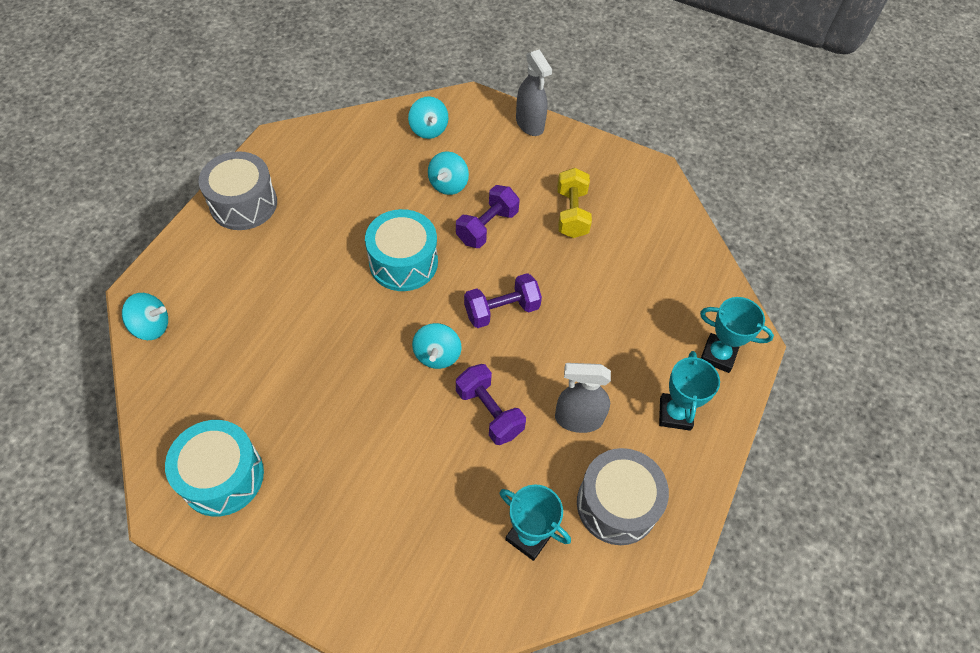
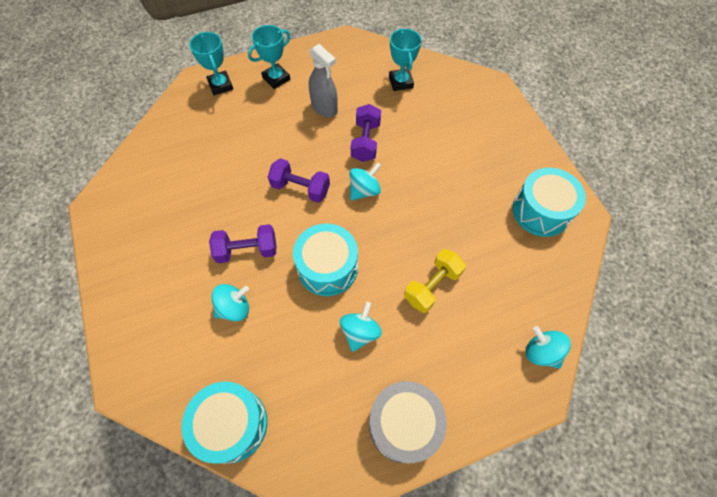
camera: 135 degrees left, 5 degrees up
turquoise spinning top [408,96,448,139] -> turquoise spinning top moved to [340,302,382,352]
grey spray bottle [516,49,552,136] -> none
yellow dumbbell [557,168,592,238] -> yellow dumbbell moved to [404,249,466,313]
grey drum [577,448,669,545] -> none
none -> turquoise drum [181,381,267,464]

